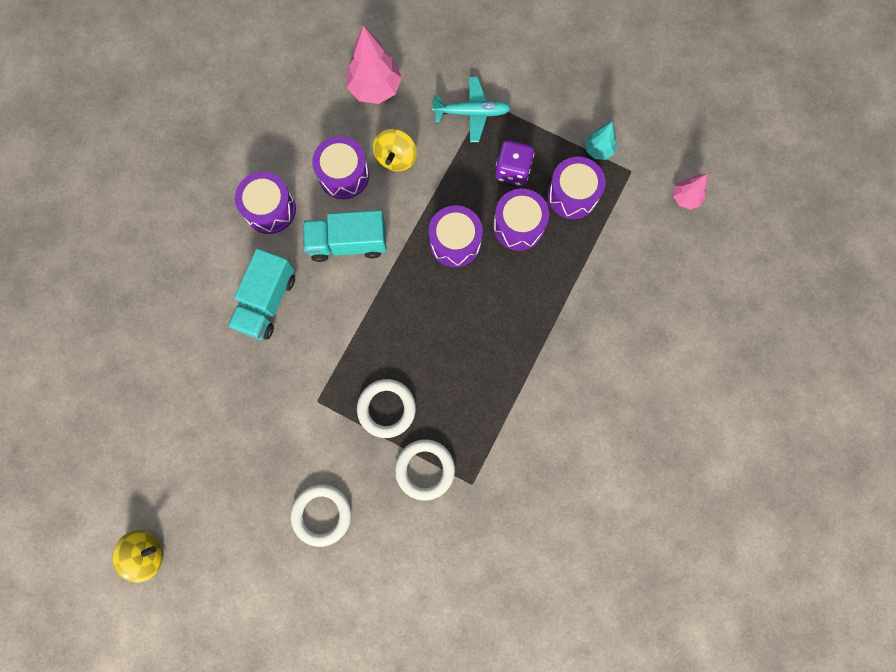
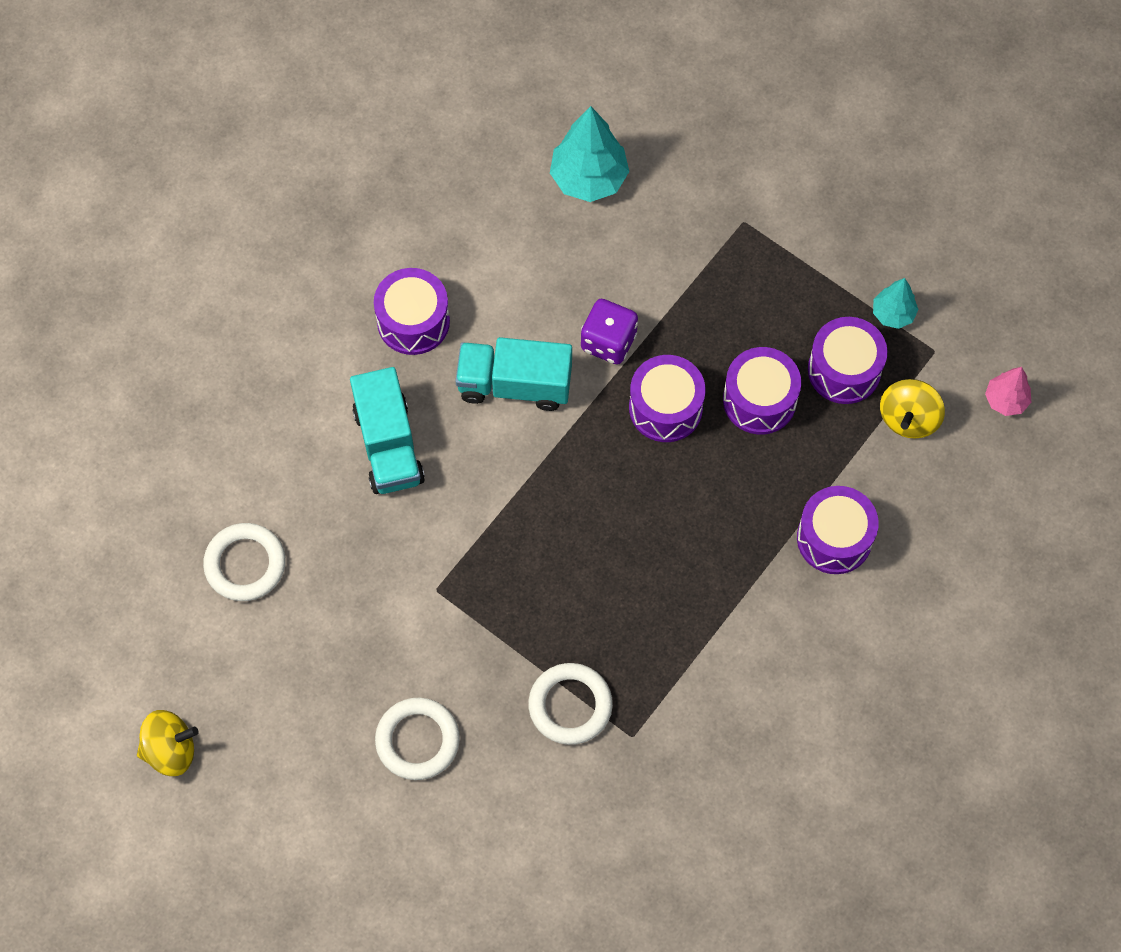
camera: 10 degrees right, 10 degrees down
turquoise truck [228,248,295,340] -> turquoise truck turned 45 degrees counterclockwise [350,367,425,494]
purple drum [312,136,369,199] -> purple drum moved to [797,486,879,574]
pink tree [347,26,402,104] -> turquoise tree [550,106,629,202]
white ring [357,379,416,438] -> white ring moved to [203,523,286,601]
yellow spinning top [373,129,417,171] -> yellow spinning top moved to [880,379,945,439]
turquoise plane [432,77,511,142] -> none
purple dice [495,140,535,186] -> purple dice moved to [581,299,638,365]

